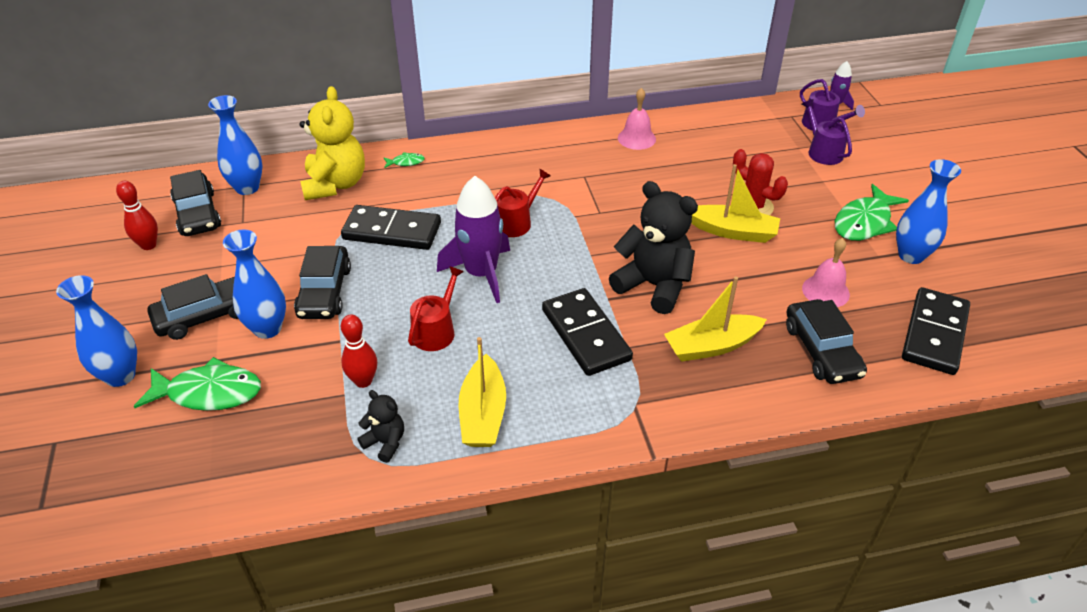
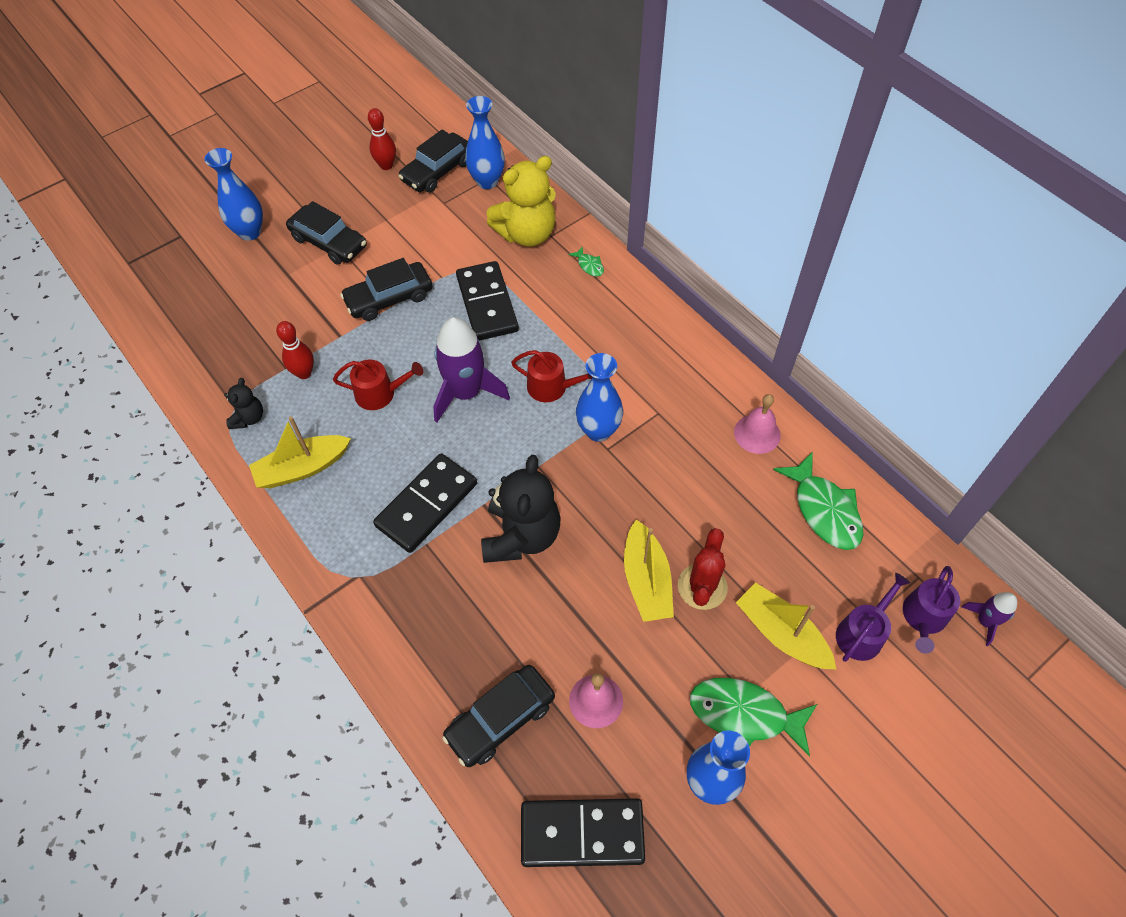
camera: 65 degrees right, 15 degrees up
green fish [134,357,261,411] -> green fish moved to [773,452,863,550]
blue vase [223,230,286,339] -> blue vase moved to [576,353,623,442]
yellow boat [664,276,767,362] -> yellow boat moved to [736,582,836,669]

